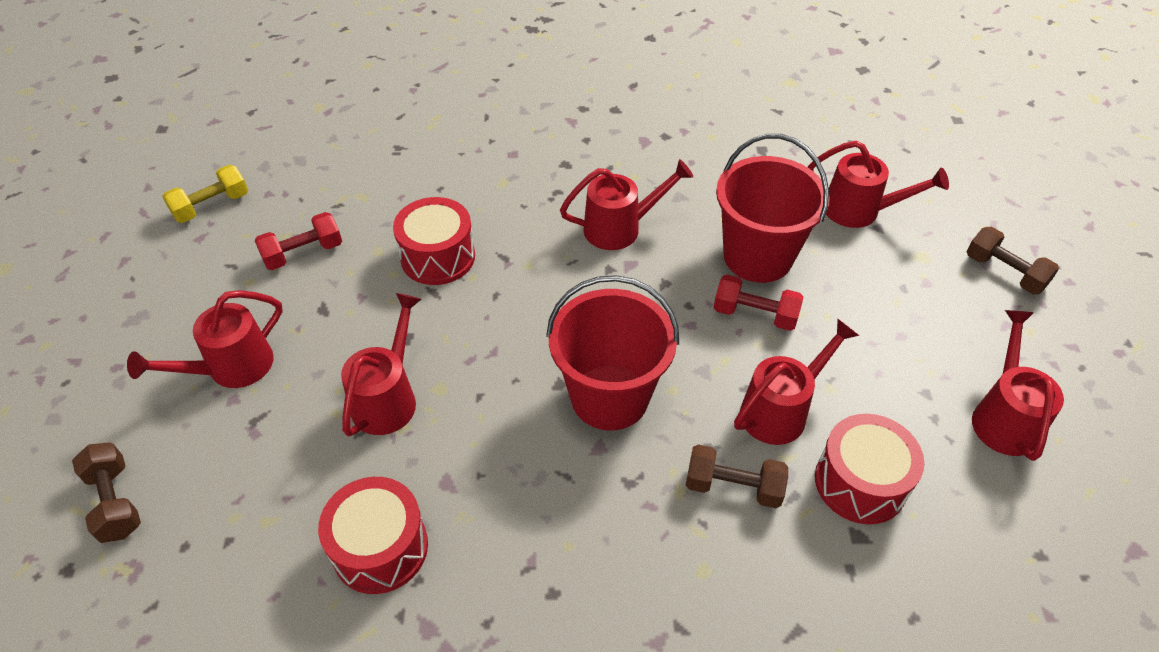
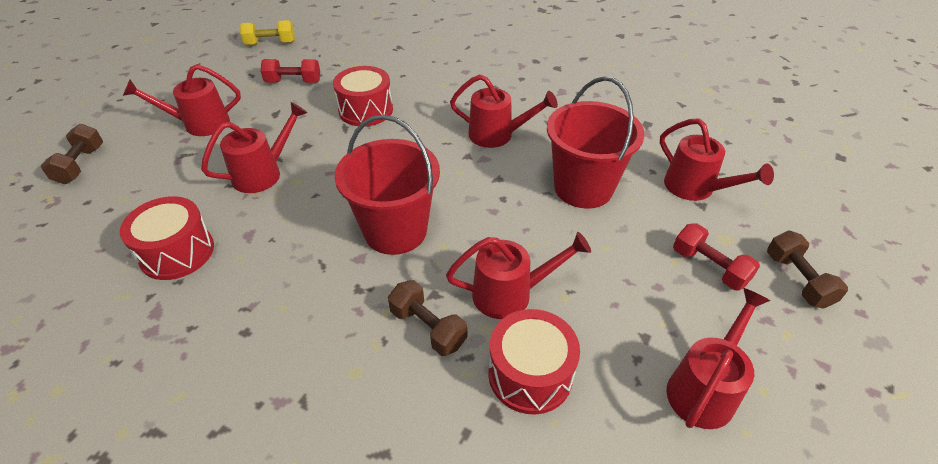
camera: 30 degrees right, 5 degrees down
red dumbbell [714,275,803,331] -> red dumbbell moved to [673,223,760,290]

